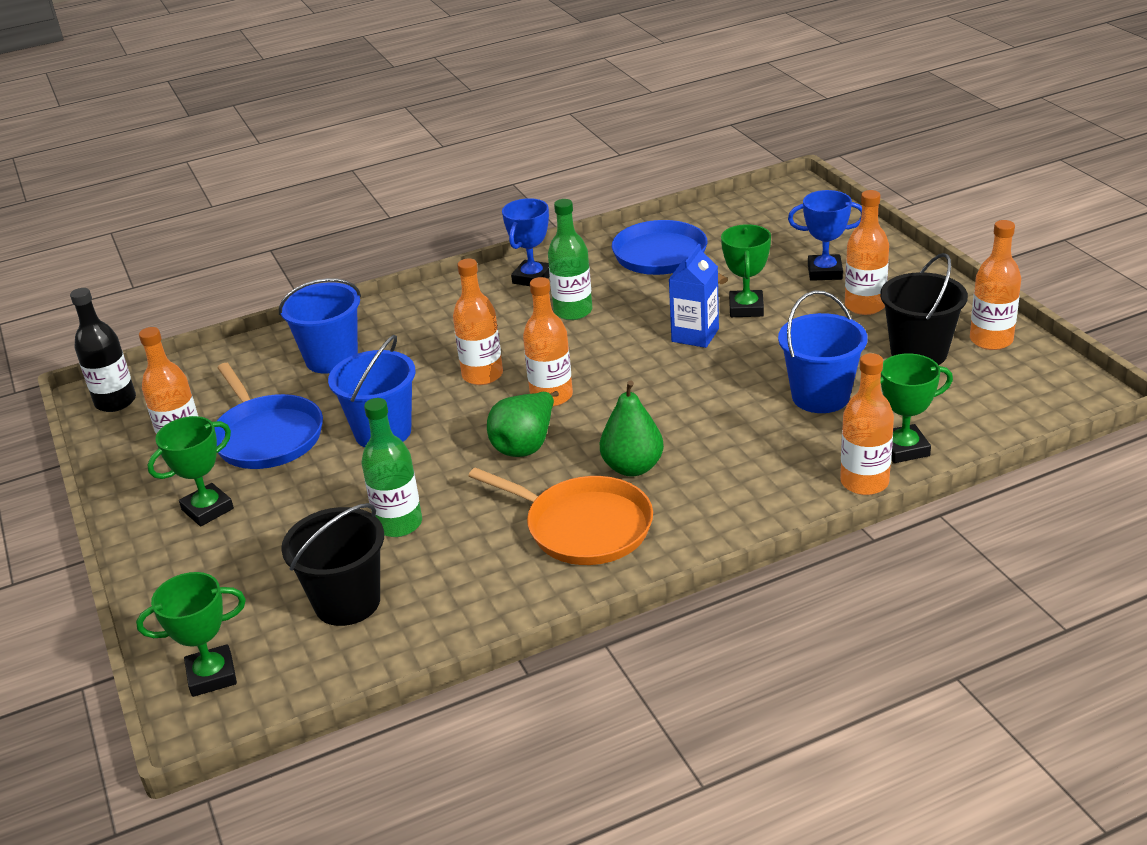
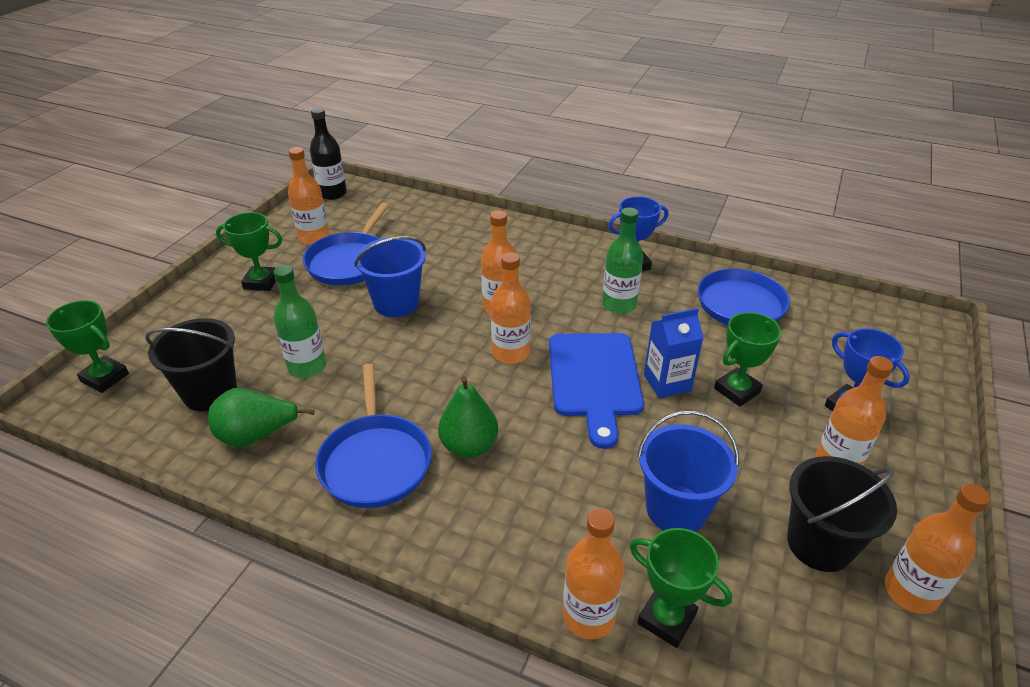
camera: 45 degrees right, 5 degrees up
blue bucket [279,278,361,374] -> none
orange pan [469,467,653,565] -> blue pan [315,364,432,508]
green pear [487,391,559,457] -> green pear moved to [208,388,315,447]
none -> blue cutting board [549,333,644,449]

